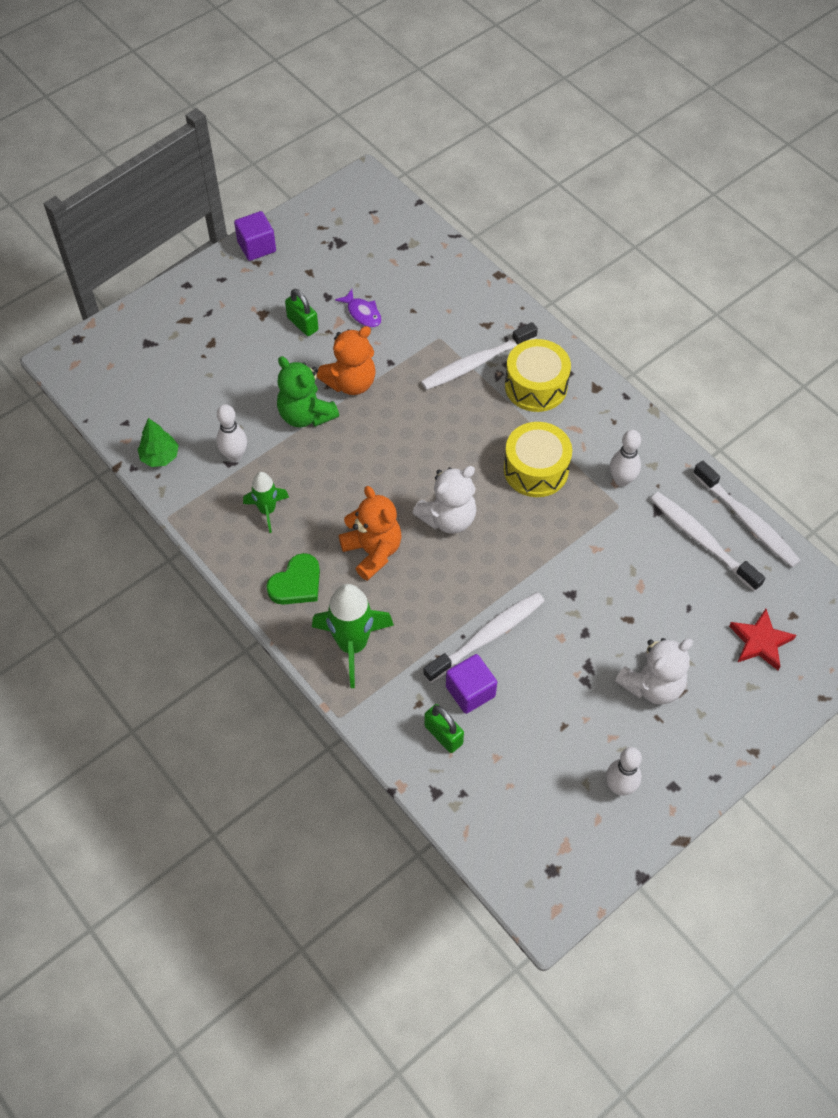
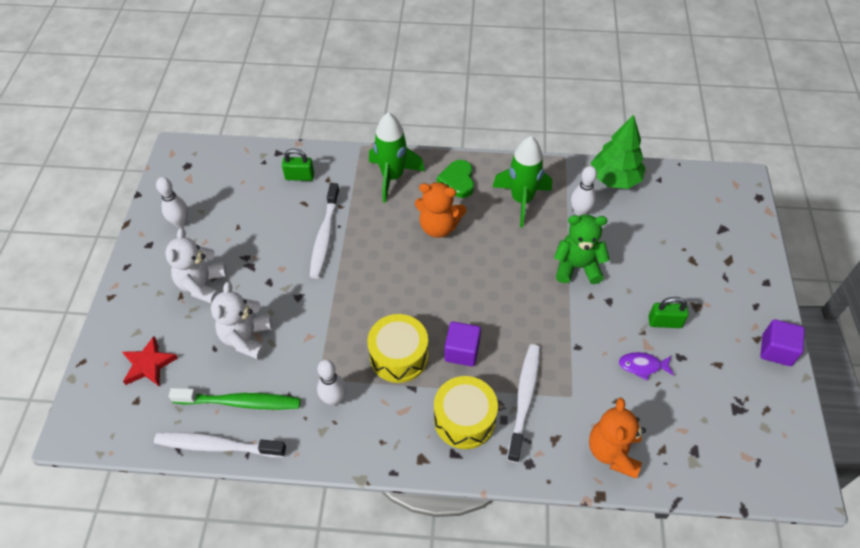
camera: 135 degrees right, 5 degrees down
green tree [138,418,179,467] -> green tree [591,115,646,189], size x1.70
green rocket [243,472,289,533] -> green rocket [493,136,552,227], size x1.68
orange teddy bear [317,326,376,395] -> orange teddy bear moved to [589,398,646,479]
white teddy bear [412,466,477,534] -> white teddy bear moved to [211,282,272,360]
purple cube [446,654,497,714] -> purple cube moved to [445,322,481,367]
white toothbrush [651,492,765,591] -> green toothbrush [169,388,301,410]

